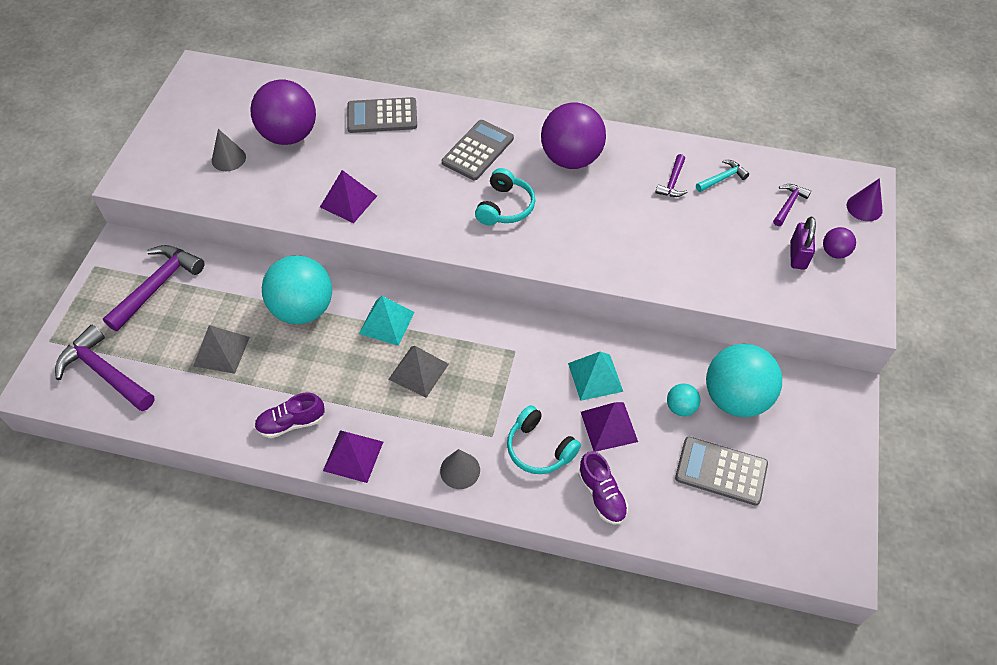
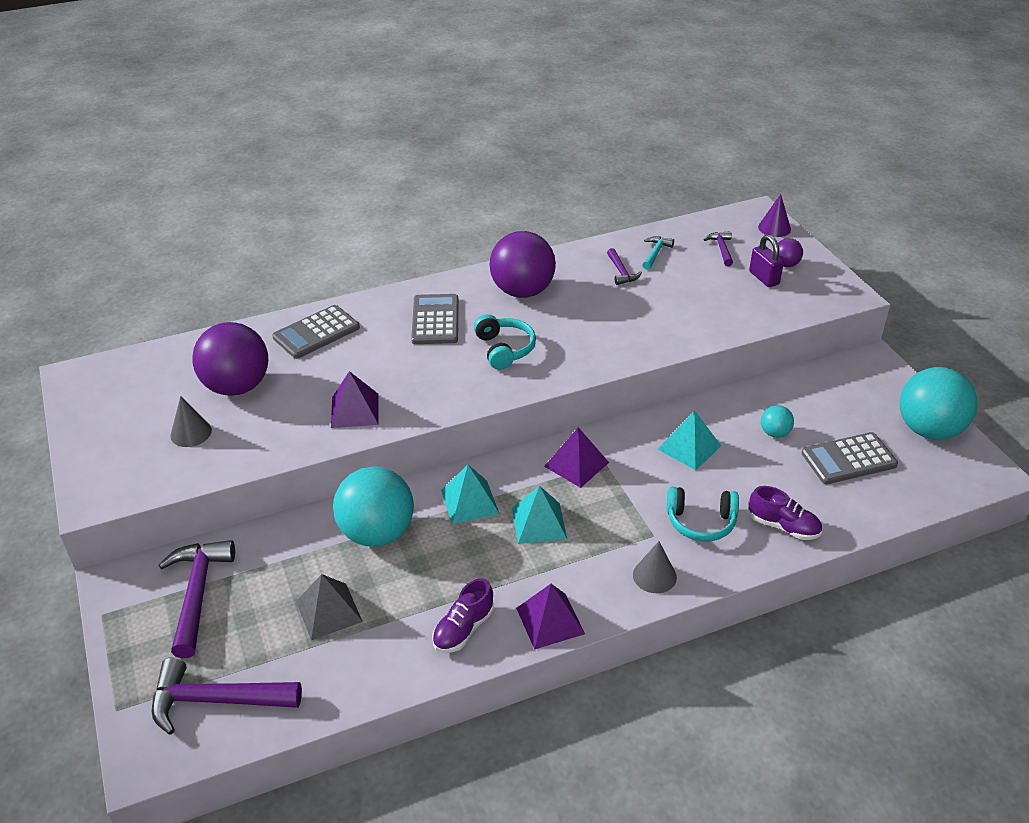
camera: 35 degrees left, 15 degrees down
grey pyramid [388,346,449,398] -> turquoise pyramid [512,486,567,544]
purple pyramid [581,402,638,452] -> purple pyramid moved to [544,427,609,488]
turquoise ball [706,344,782,417] -> turquoise ball moved to [899,367,978,440]

